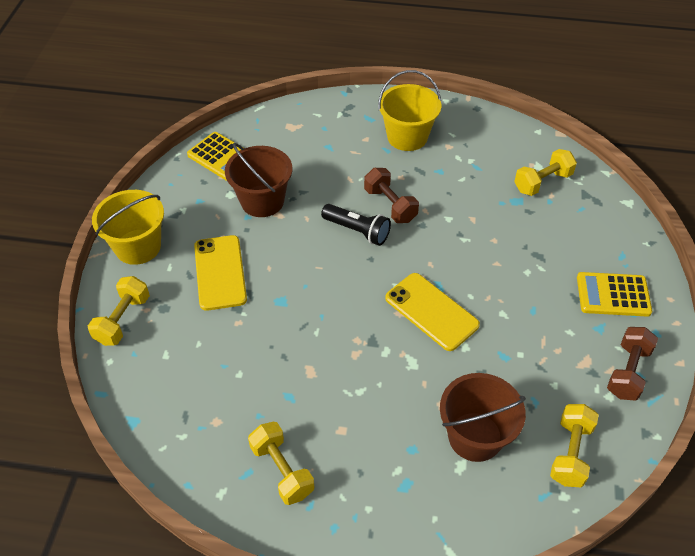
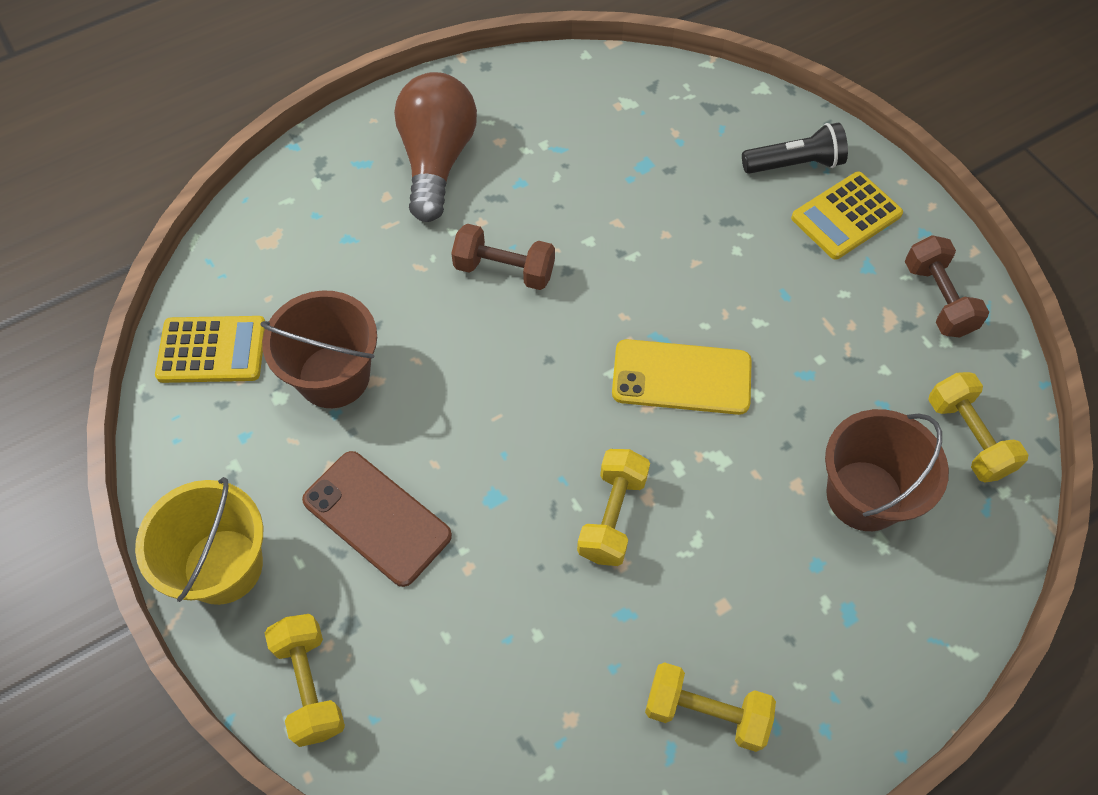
camera: 40 degrees left, 10 degrees up
yellow phone [194,235,247,311] -> brown phone [302,451,452,587]
black flashlight [321,204,391,246] -> black flashlight moved to [742,123,848,174]
yellow bucket [378,70,441,151] -> brown light bulb [394,72,477,222]
yellow dumbbell [514,149,577,196] -> yellow dumbbell moved to [577,449,650,566]

